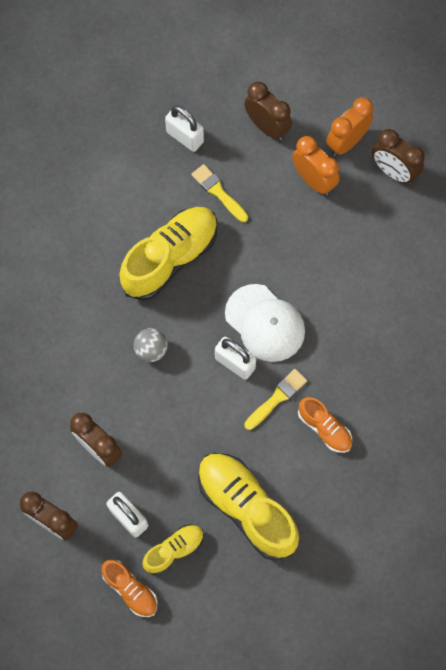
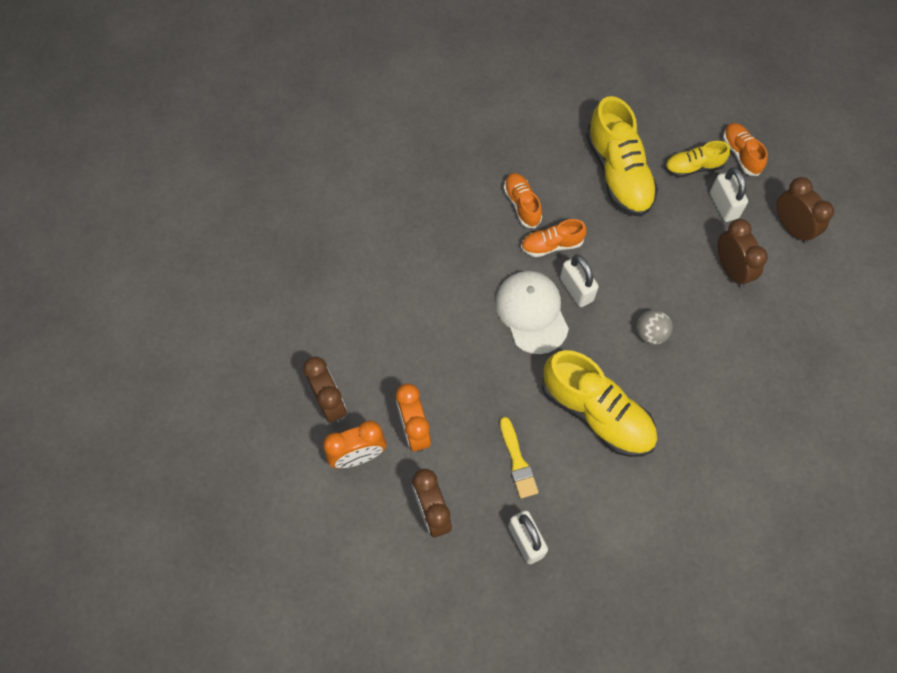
camera: 155 degrees left, 5 degrees down
yellow shoe [119,207,218,301] -> yellow shoe turned 120 degrees counterclockwise [542,350,657,457]
yellow brush [244,369,307,430] -> orange shoe [521,219,587,257]

